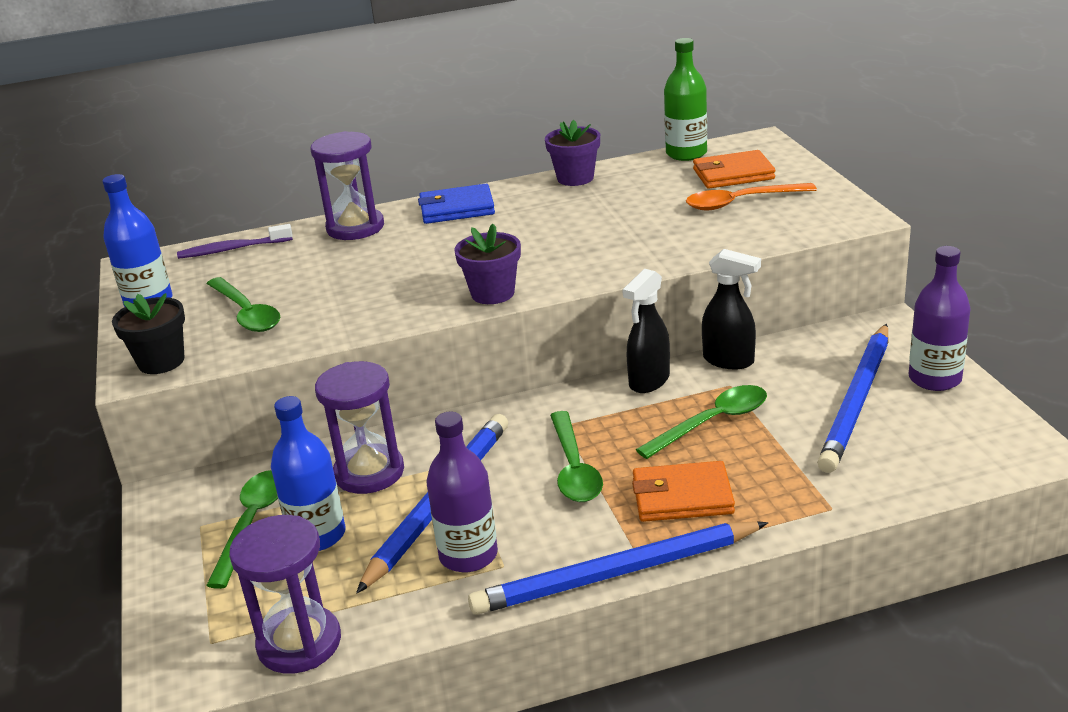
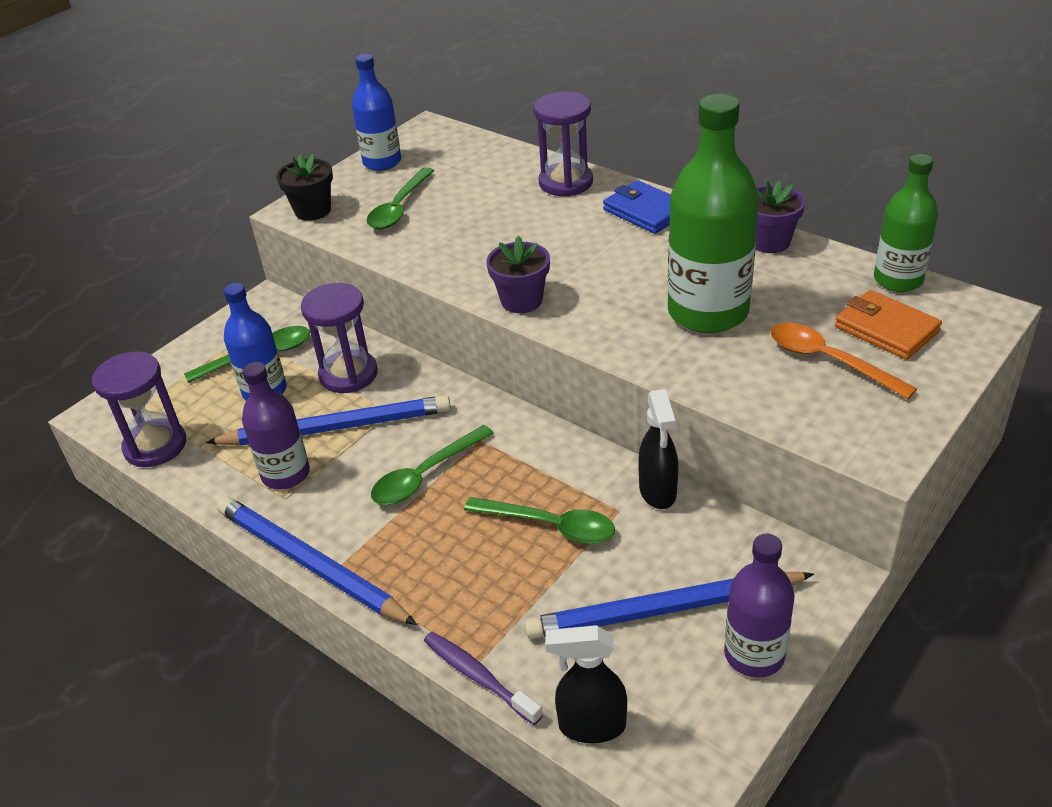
camera: 55 degrees right, 10 degrees up
purple toothbrush [177,224,293,259] -> purple toothbrush moved to [424,632,543,725]
black spray bottle [622,269,670,393] -> black spray bottle moved to [545,625,627,743]
orange wallet [632,461,735,522] -> none
none -> green bottle [667,94,759,333]

